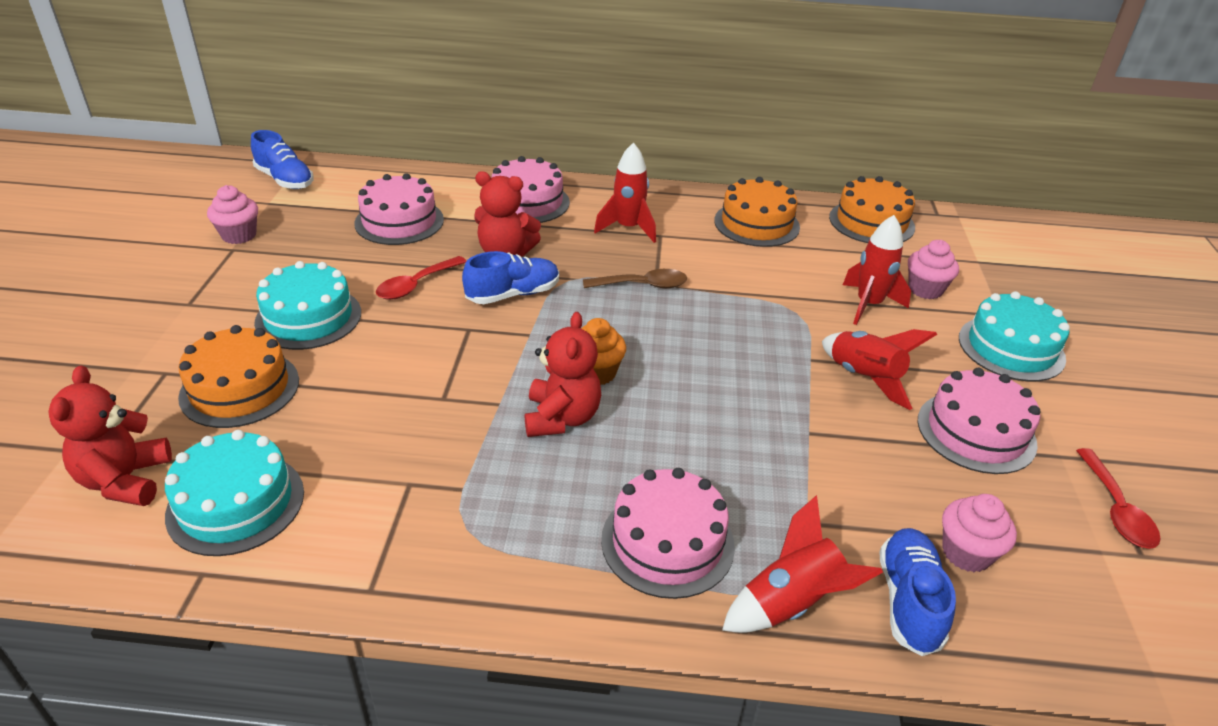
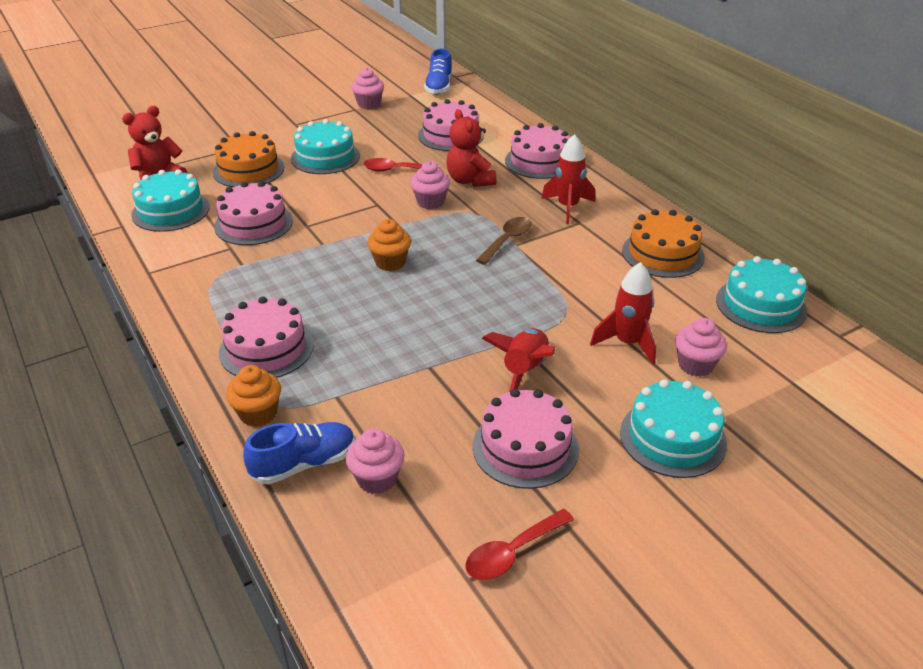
camera: 55 degrees right, 0 degrees up
blue shoe [462,251,559,304] -> pink cupcake [410,161,450,209]
red teddy bear [525,312,601,437] -> none
brown spoon [583,269,687,288] -> brown spoon turned 105 degrees counterclockwise [476,217,532,265]
red rocket [722,495,883,633] -> orange cupcake [226,365,281,427]
orange cake [829,176,915,243] -> turquoise cake [716,256,807,333]
none -> pink cake [214,181,293,245]

